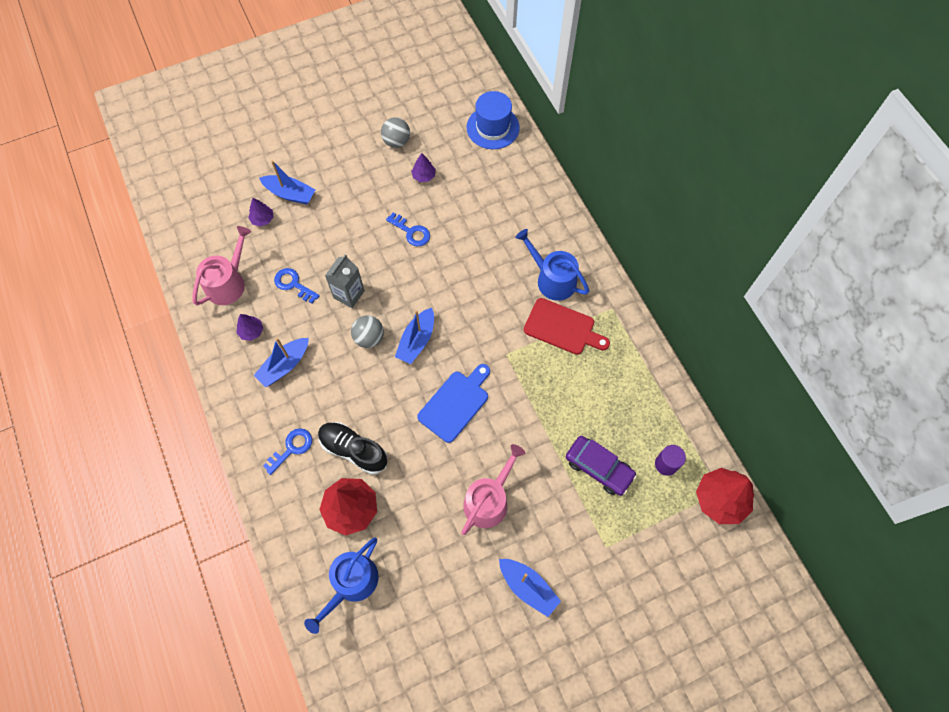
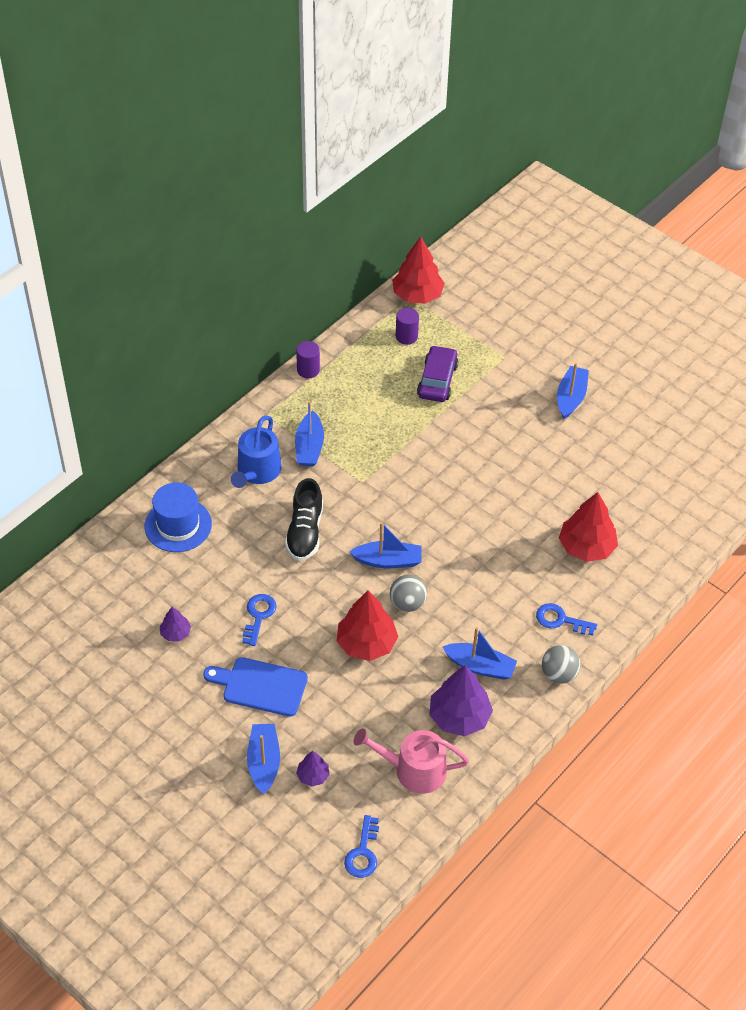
camera: 115 degrees left, 15 degrees down
purple tree [236,314,263,341] -> purple tree [429,665,493,736], size x1.95
blue key [274,268,320,303] -> blue key moved to [344,815,379,878]
blue watering can [304,537,379,634] -> none
black shoe [318,422,388,475] -> black shoe moved to [285,478,323,561]
grey carton [325,254,365,308] -> red tree [337,590,398,661]
grey ball [381,117,410,148] -> grey ball moved to [542,645,581,684]
blue cutting board [417,364,490,443] -> blue cutting board moved to [203,657,308,717]
pink watering can [461,444,525,535] -> none
blue hat [467,91,520,149] -> blue hat moved to [144,482,212,552]
red cutting board [524,298,610,355] -> blue boat [295,401,324,466]
none -> purple cylinder [296,341,320,378]

